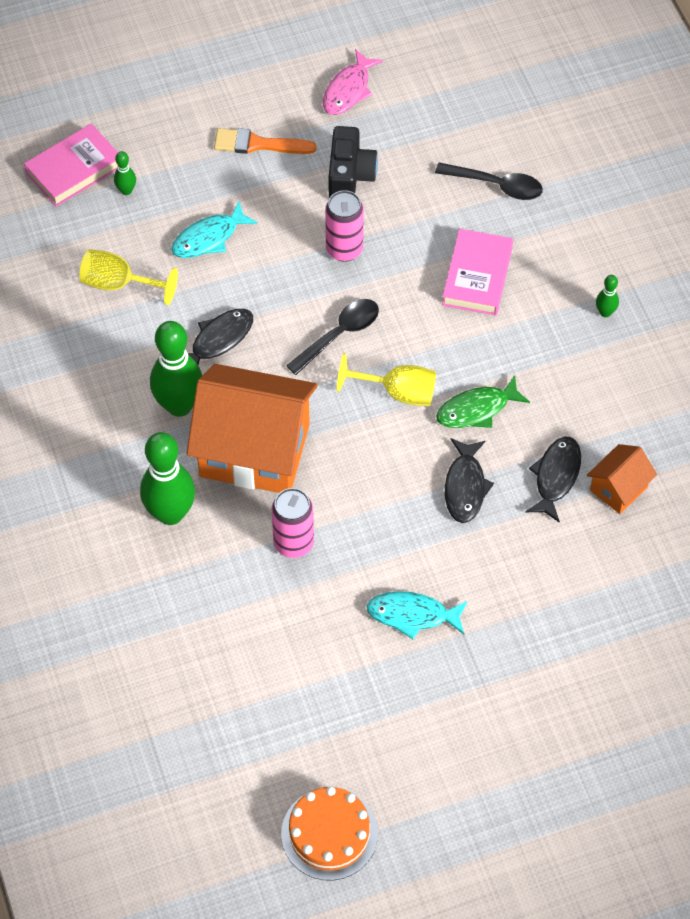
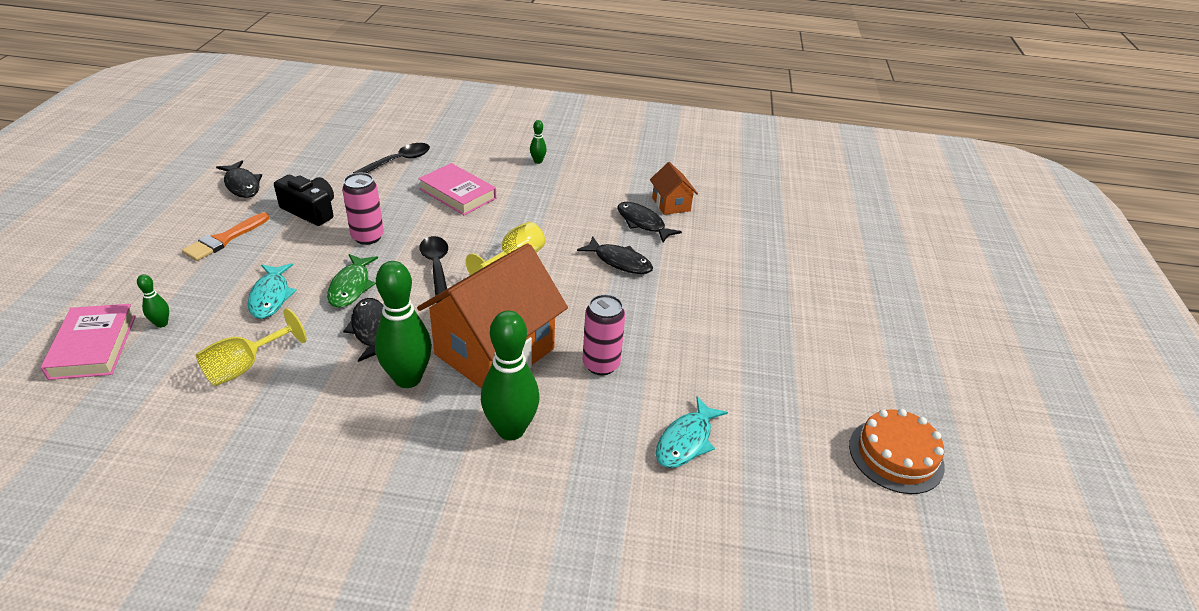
camera: 65 degrees left, 20 degrees down
pink fish [323,49,383,115] -> black fish [216,160,262,198]
turquoise fish [366,591,468,639] -> turquoise fish moved to [656,396,728,468]
green fish [436,375,530,428] -> green fish moved to [327,254,378,308]

